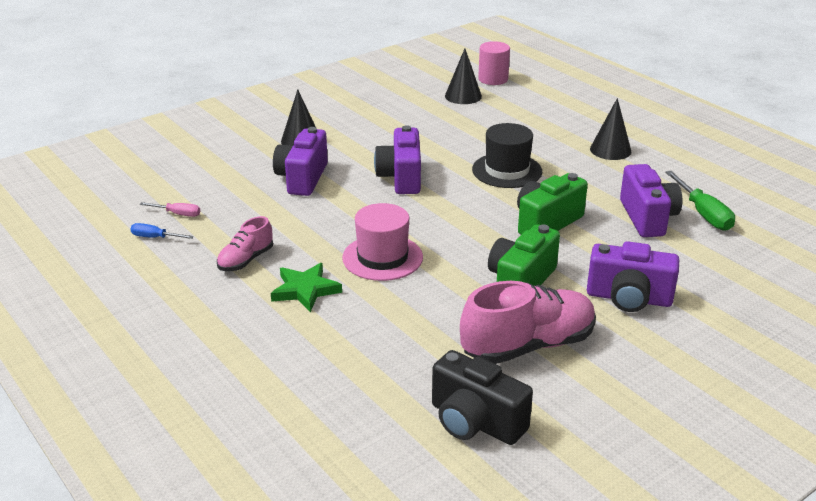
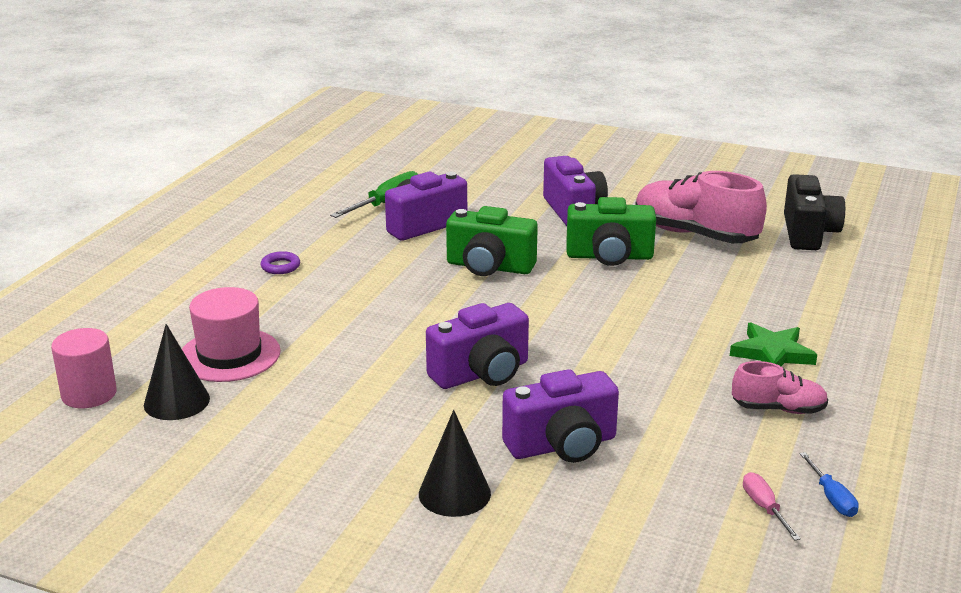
camera: 120 degrees left, 5 degrees down
pink hat [342,203,423,281] -> pink hat moved to [182,287,281,382]
black hat [472,123,542,188] -> none
black cone [590,98,632,160] -> purple ring [261,251,300,274]

